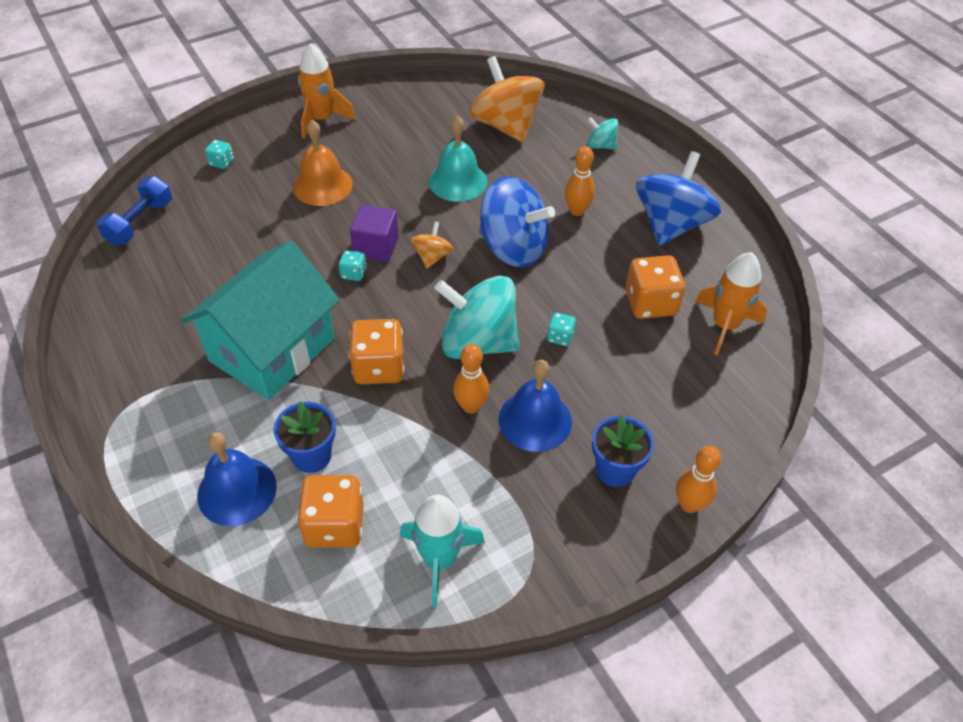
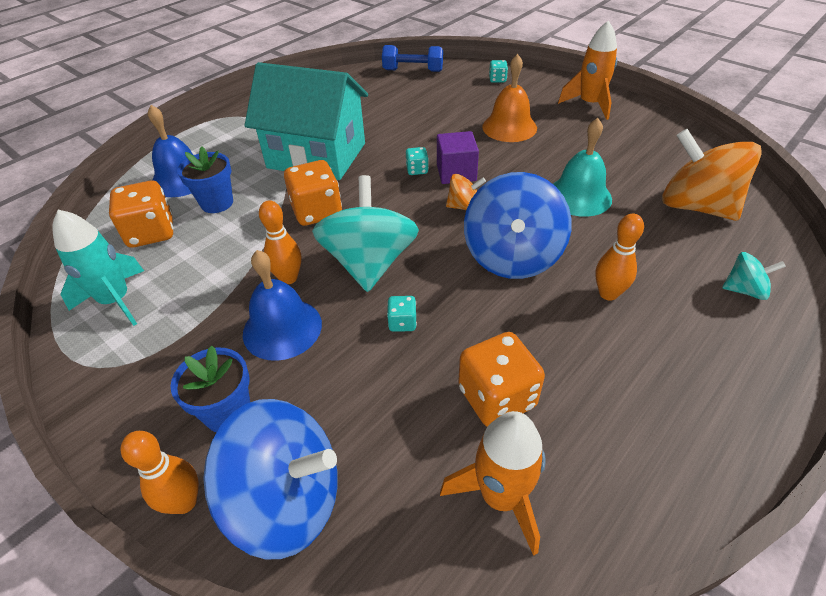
camera: 75 degrees right, 5 degrees down
orange spinning top [469,56,544,142] -> orange spinning top turned 90 degrees counterclockwise [662,129,762,221]
turquoise spinning top [587,117,618,149] -> turquoise spinning top turned 90 degrees clockwise [722,252,786,300]
blue spinning top [636,151,721,246] -> blue spinning top moved to [203,399,338,559]

